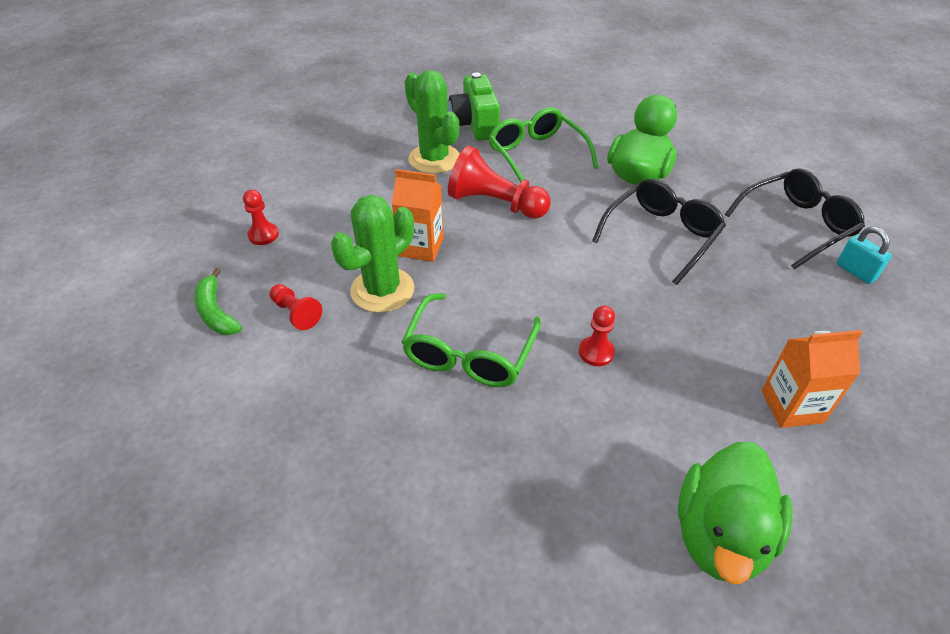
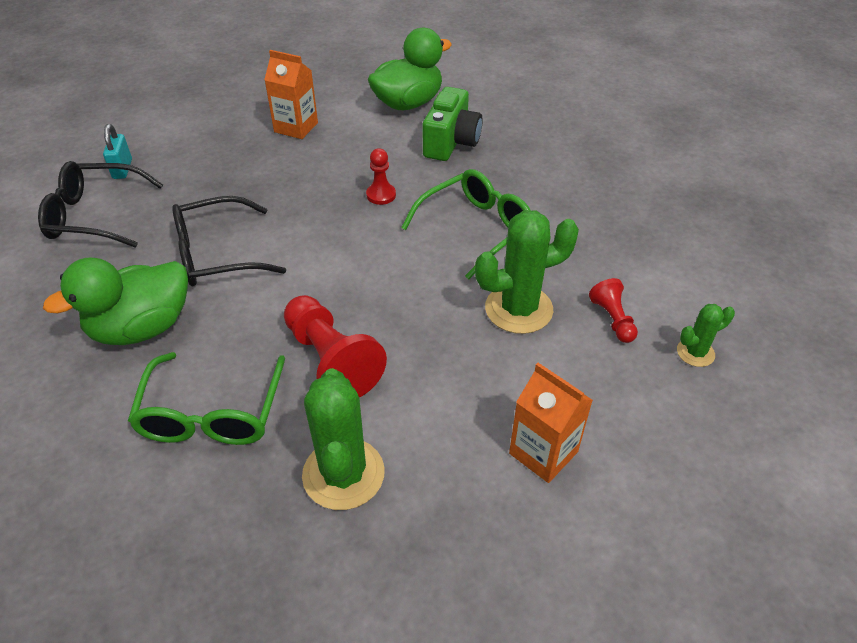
camera: 150 degrees left, 0 degrees up
green banana [194,268,242,335] -> green cactus [677,304,735,367]
red pawn [243,190,279,245] -> none
orange carton [392,169,443,262] -> orange carton moved to [509,363,593,483]
green camera [449,72,500,141] -> green camera moved to [423,87,483,161]

